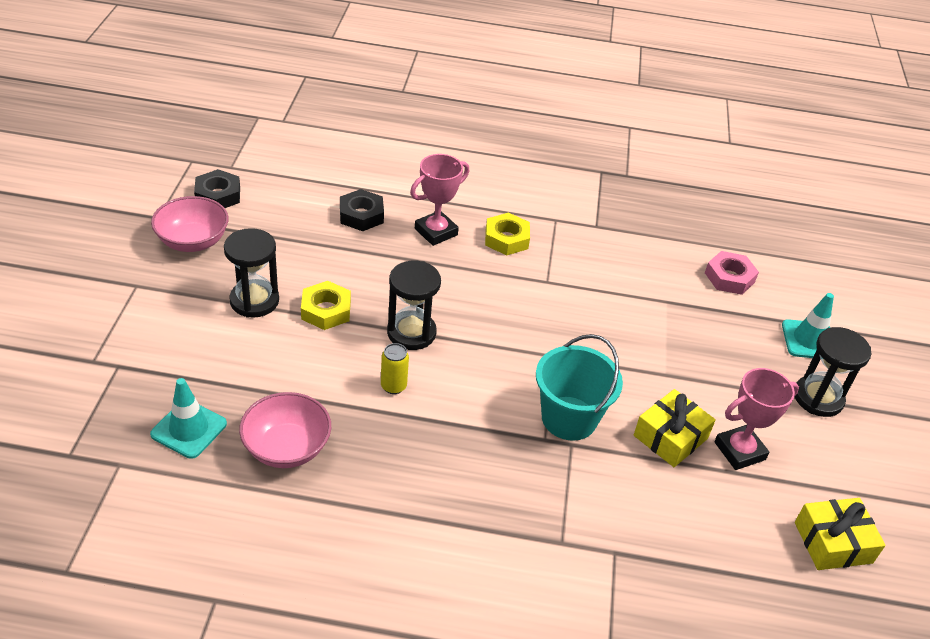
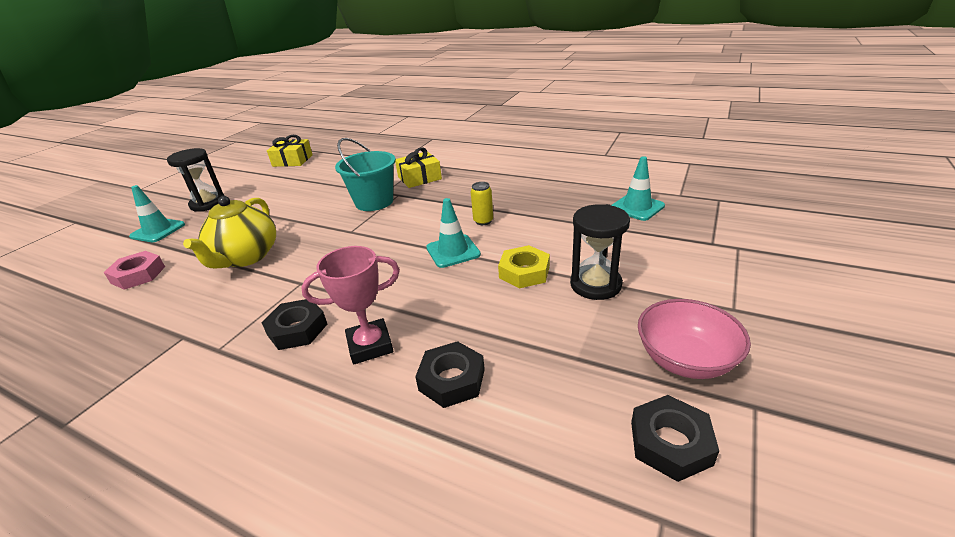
camera: 155 degrees left, 10 degrees down
pink bowl [239,392,331,468] -> none
black hourglass [387,261,441,350] -> turquoise traffic cone [426,198,481,268]
yellow nut [485,213,530,255] -> black nut [261,299,327,350]
yellow gift [634,389,716,467] -> yellow gift moved to [395,147,442,188]
pink trophy [714,368,799,470] -> none
none -> yellow teapot [183,196,276,268]

